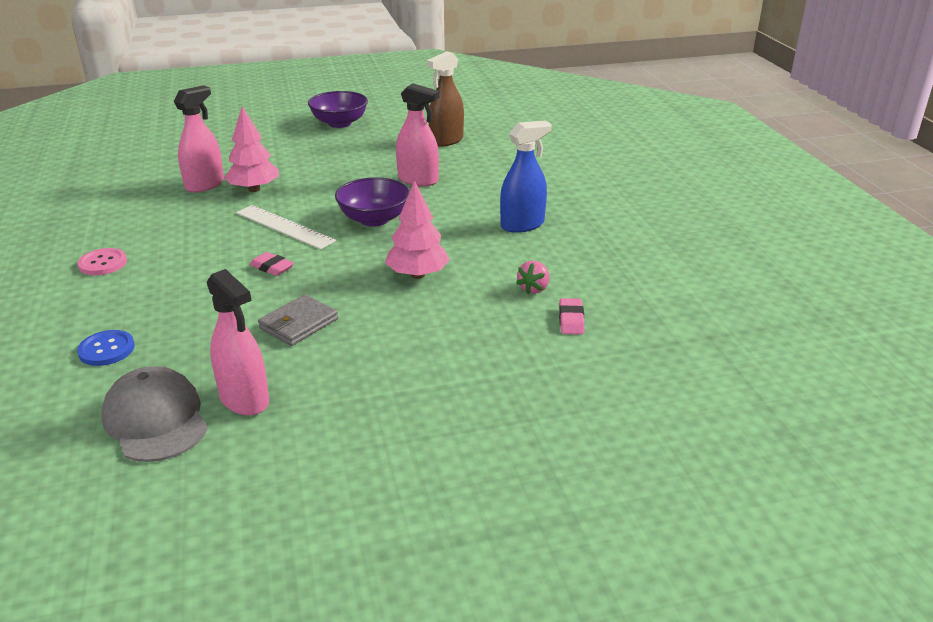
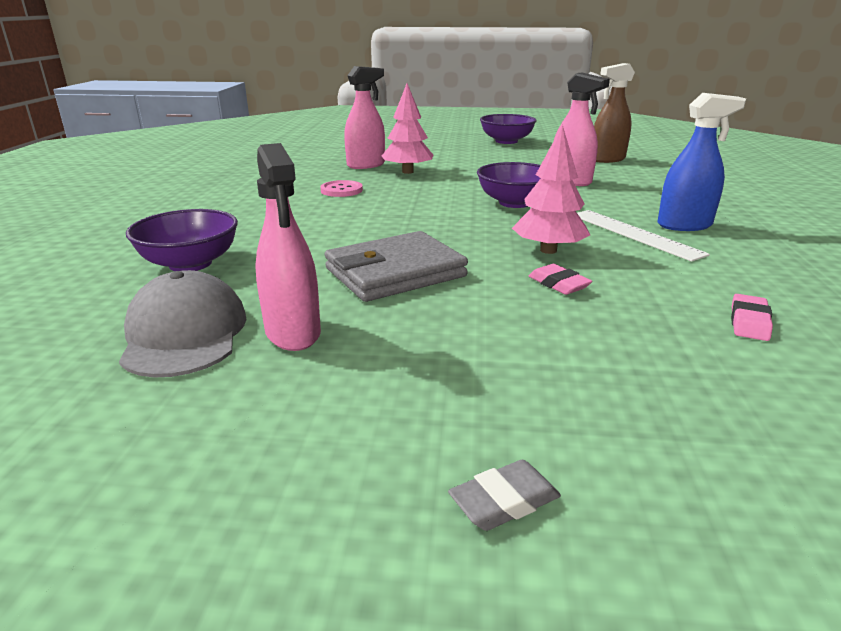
camera: 20 degrees right, 5 degrees down
blue button [77,330,135,366] -> purple bowl [126,209,238,271]
pink button [78,248,127,275] -> pink button moved to [320,180,363,197]
white ruler [236,205,336,250] -> white ruler moved to [577,210,710,262]
pink eraser [250,252,294,276] -> pink eraser moved to [529,264,593,295]
grey wallet [258,295,338,346] -> grey wallet [325,231,468,302], size x1.56
pink strawberry [516,261,549,294] -> none
none -> grey eraser [448,460,561,531]

